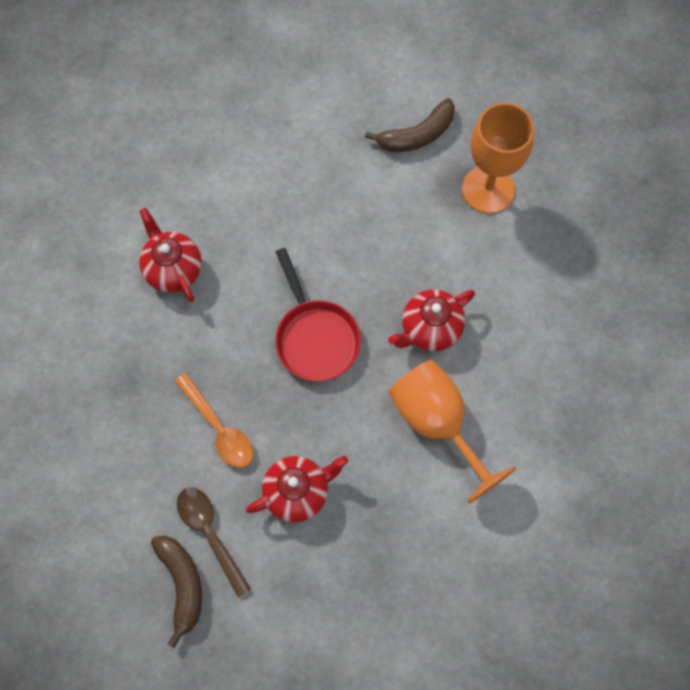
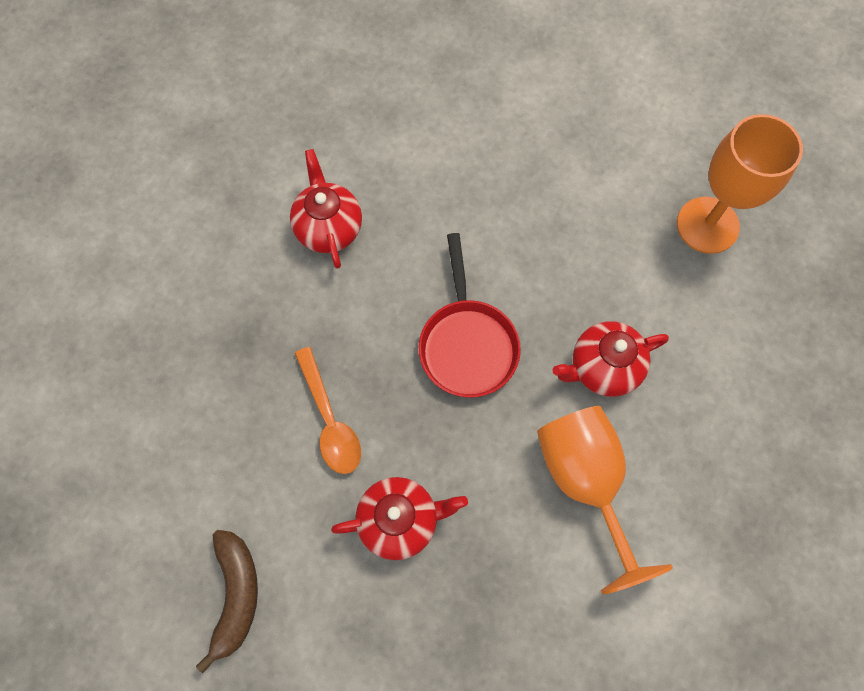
camera: 15 degrees right, 0 degrees up
brown spoon [177,488,251,597] -> none
brown banana [365,98,455,152] -> none

